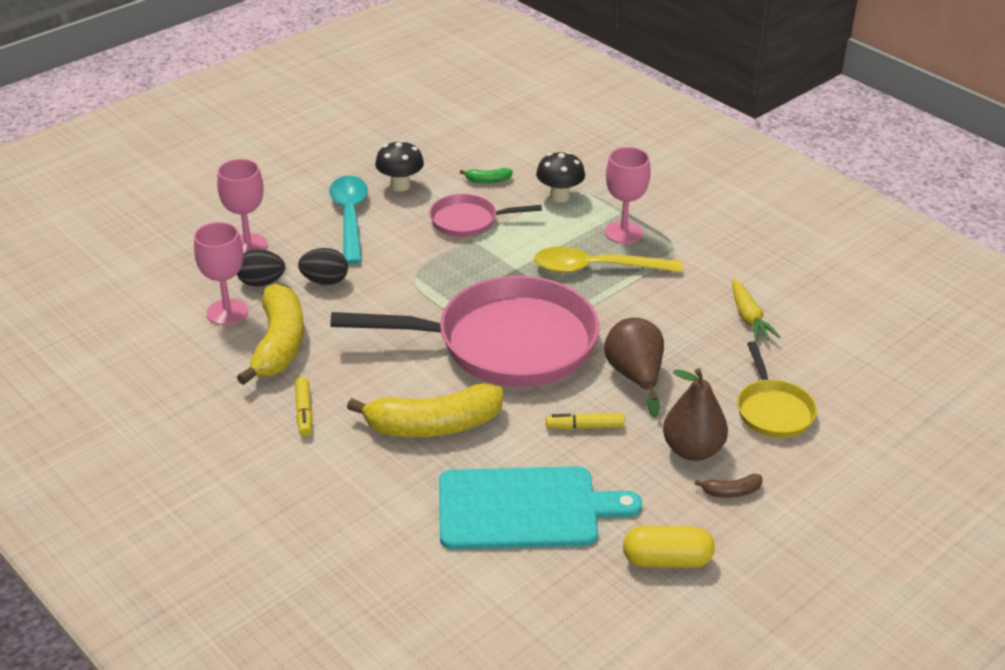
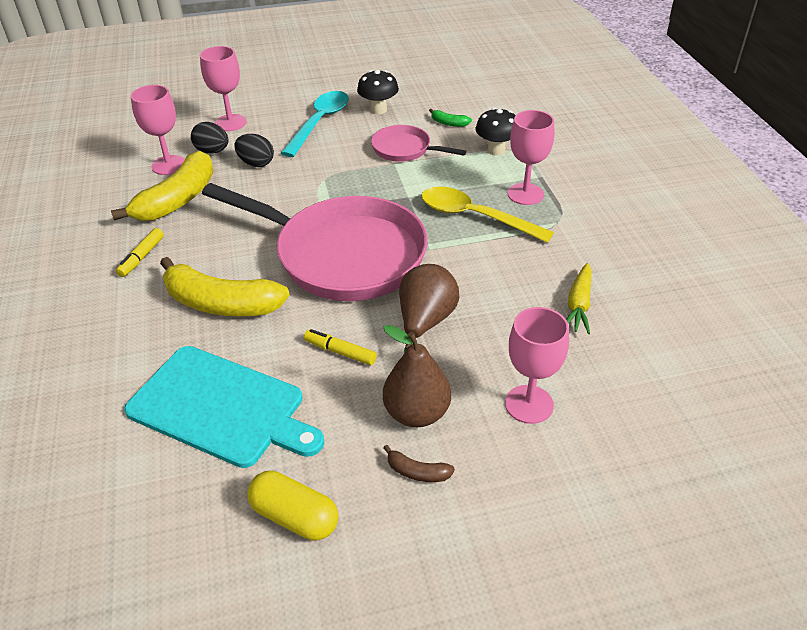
camera: 30 degrees right, 5 degrees up
yellow pan [737,341,817,438] -> pink goblet [505,307,569,424]

